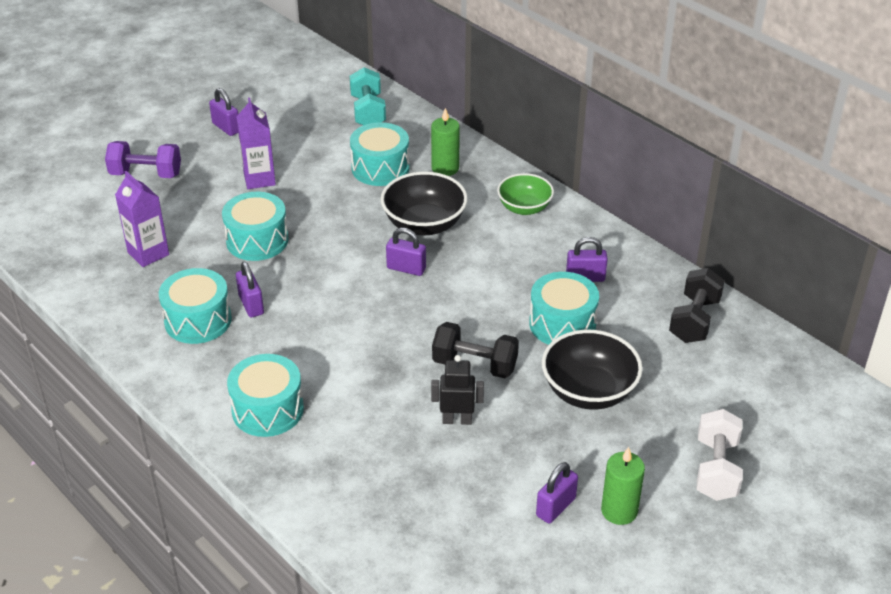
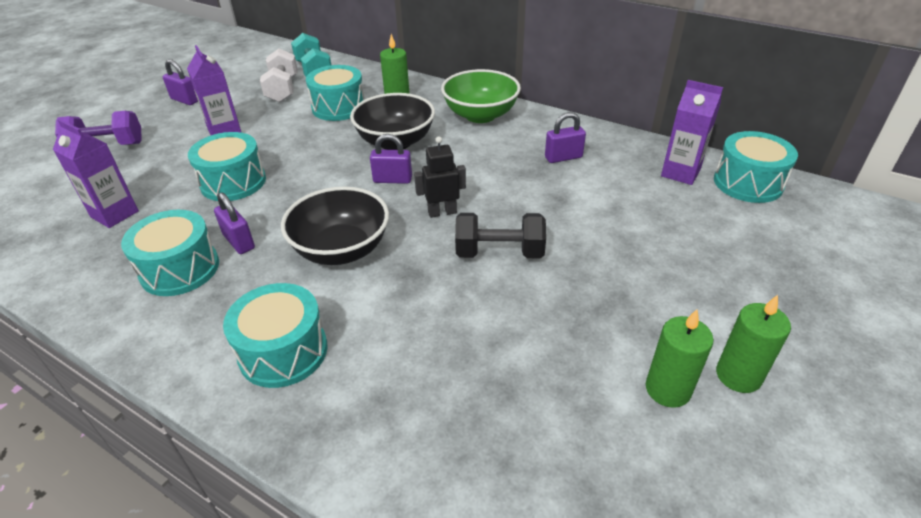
camera: 15 degrees left, 0 degrees up
black robot [431,355,484,425] -> black robot moved to [414,136,466,218]
green bowl [497,173,554,215] -> green bowl [441,69,521,123], size x1.50
turquoise drum [529,272,599,345] -> turquoise drum moved to [714,131,798,203]
purple padlock [536,462,578,524] -> green candle [646,309,714,408]
black bowl [542,330,643,410] -> black bowl moved to [281,187,389,265]
black dumbbell [669,268,725,343] -> purple carton [661,80,723,185]
white dumbbell [697,409,743,501] -> white dumbbell moved to [260,48,298,102]

